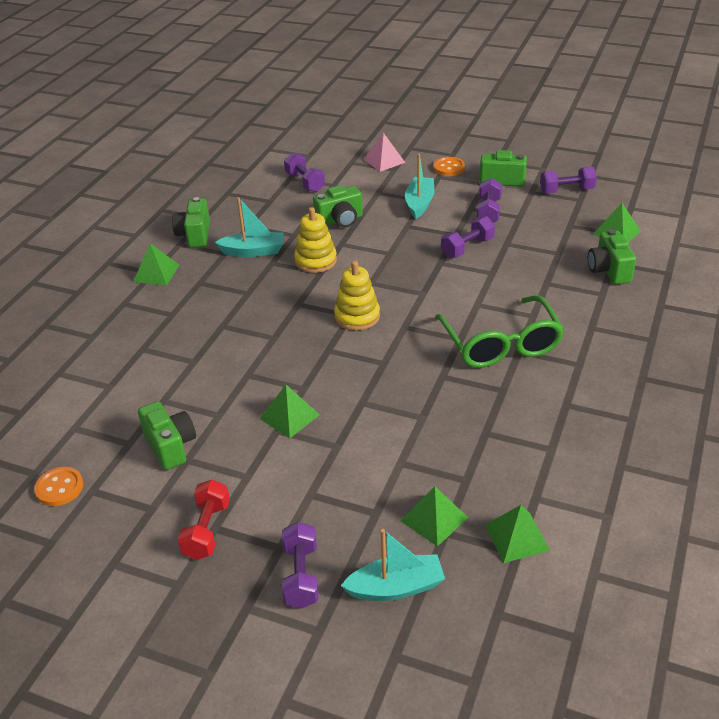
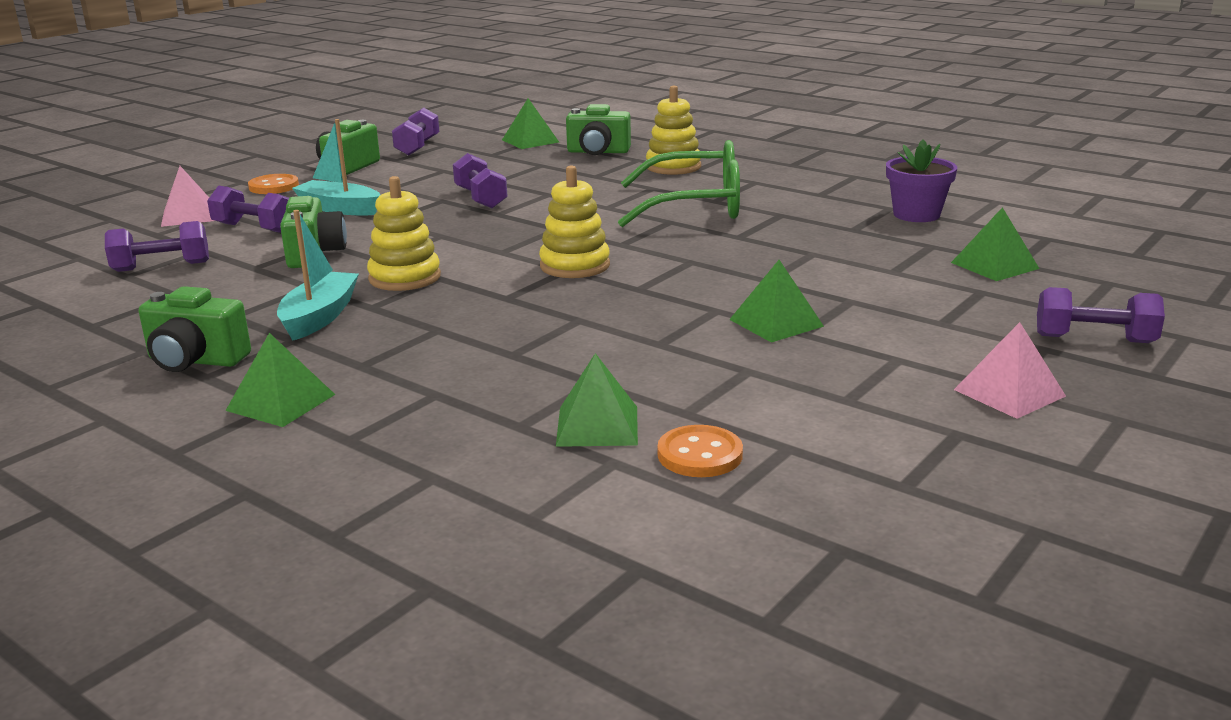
camera: 75 degrees left, 15 degrees down
orange button [34,467,83,506] -> orange button moved to [657,425,743,477]
green camera [138,401,196,470] -> none
red dumbbell [177,479,230,560] -> pink pyramid [954,322,1066,419]
turquoise boat [341,529,445,601] -> none
purple dumbbell [477,178,502,223] -> purple dumbbell moved to [207,186,289,233]
green pyramid [485,505,550,563] -> green pyramid moved to [556,353,638,447]
none -> yellow stacking toy [646,86,701,175]
none -> purple flower pot [886,139,957,222]

